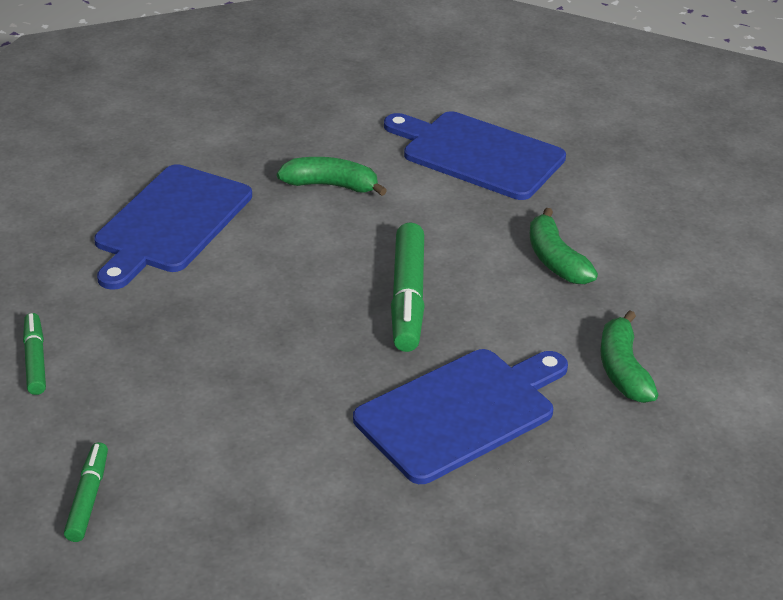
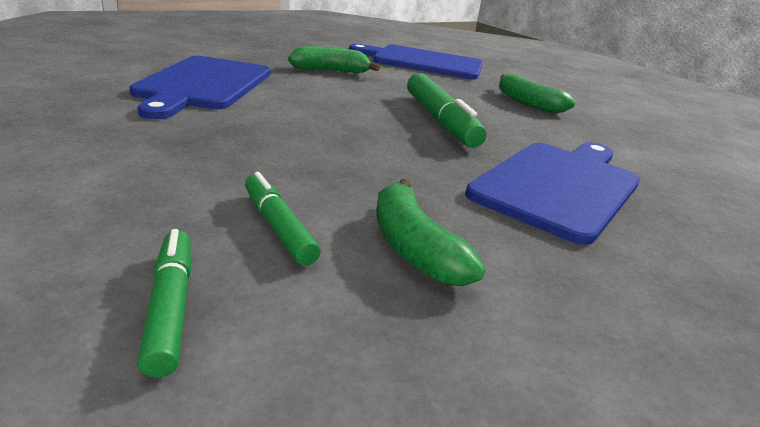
camera: 20 degrees left, 10 degrees down
green marker [23,313,46,395] -> green marker moved to [245,172,321,266]
green banana [600,310,659,403] -> green banana moved to [377,179,486,286]

